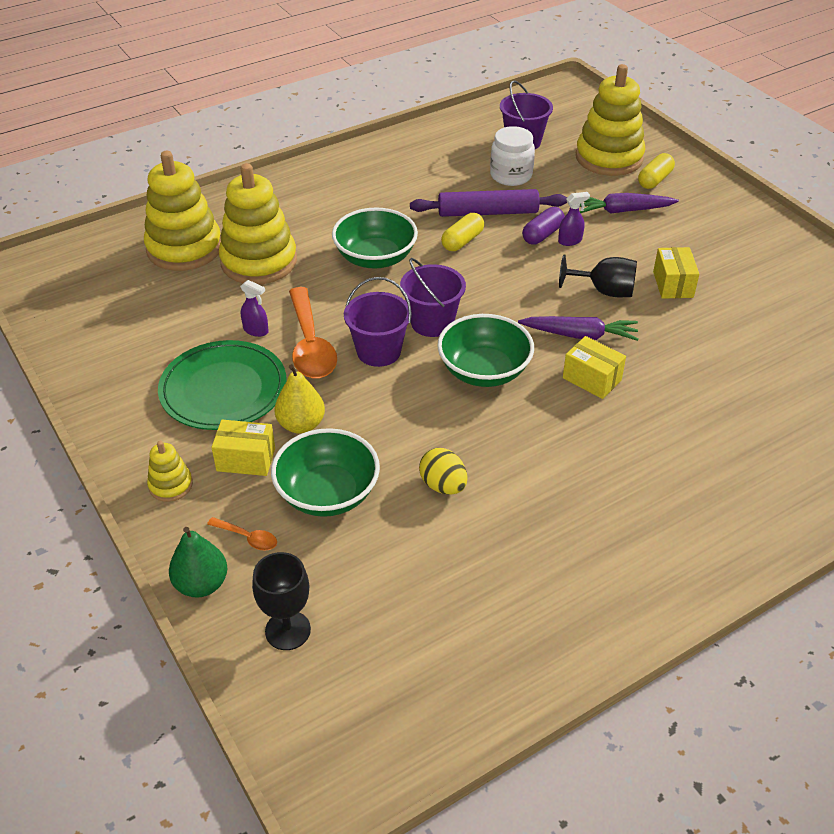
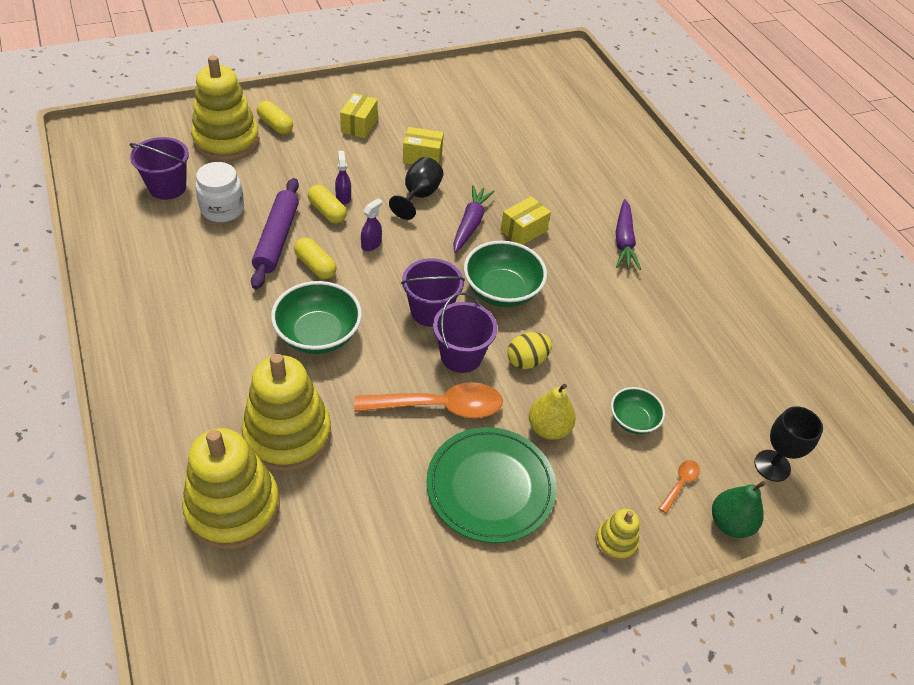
camera: 85 degrees left, 5 degrees up
yellow box [211,420,275,476] -> yellow box moved to [340,93,378,138]
purple spray bottle [240,280,269,337] -> purple spray bottle moved to [361,198,382,251]
green bowl [271,428,380,517] -> green bowl [611,387,665,434], size x0.59
yellow egg [419,448,467,495] -> yellow egg moved to [507,332,552,369]
purple capsule [522,207,565,244] -> yellow capsule [308,185,347,224]
purple carrot [579,193,679,214] -> purple carrot moved to [616,199,641,270]

